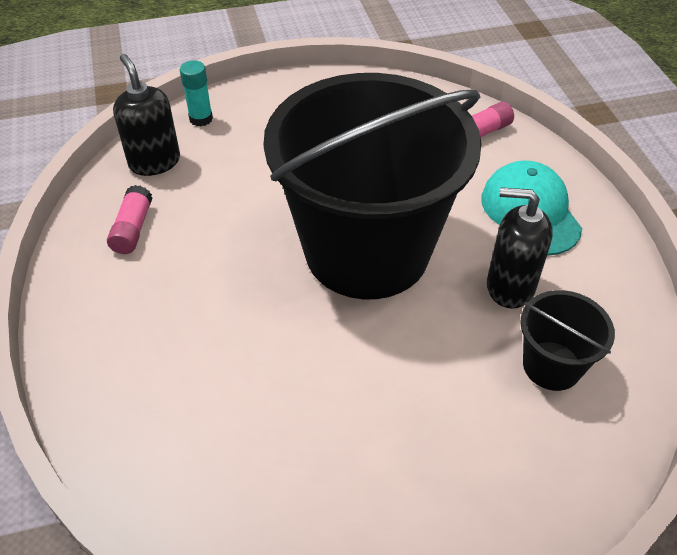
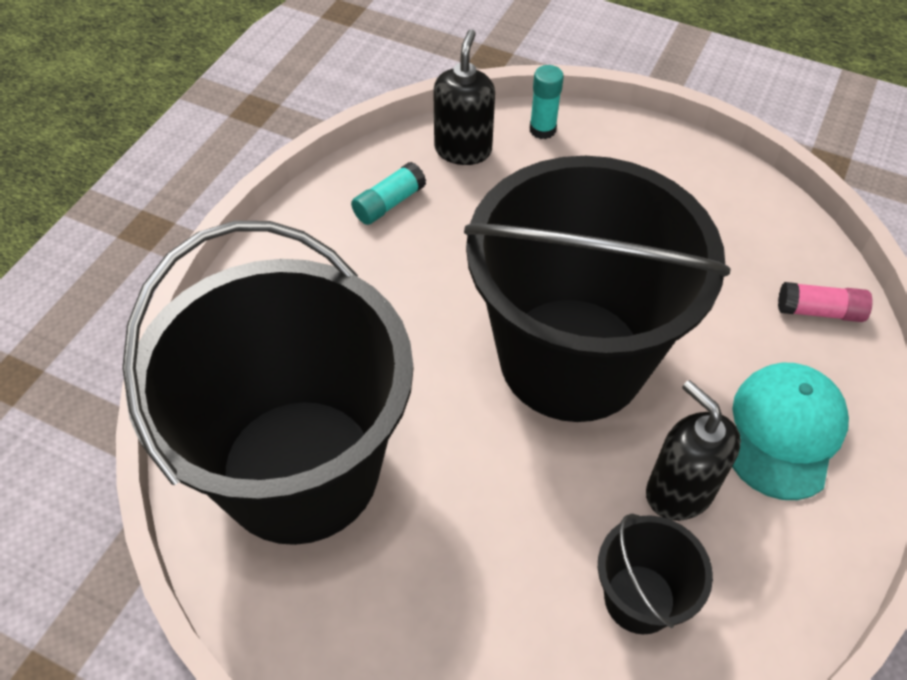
camera: 40 degrees right, 5 degrees up
pink glue stick [107,185,152,254] -> turquoise glue stick [351,162,426,225]
none -> black bucket [122,221,413,545]

